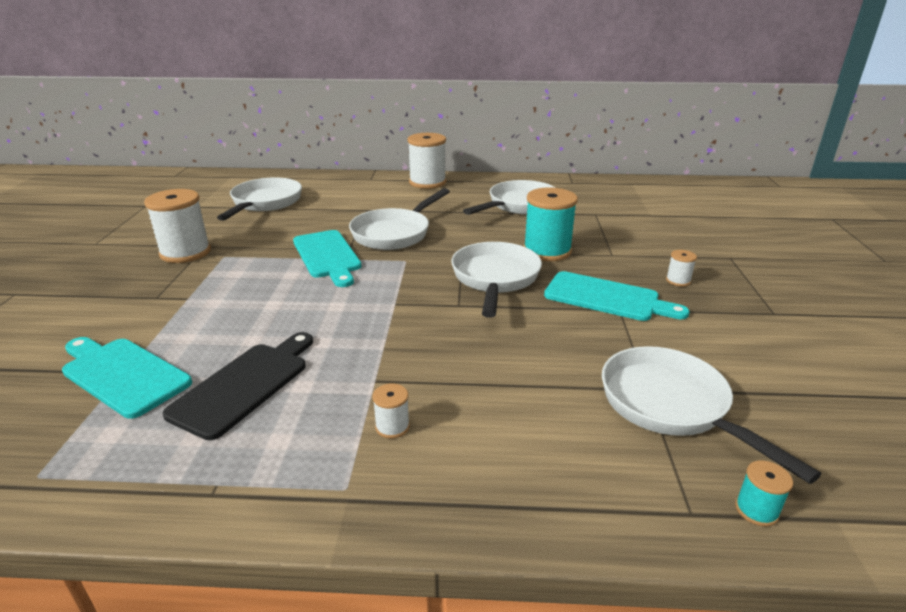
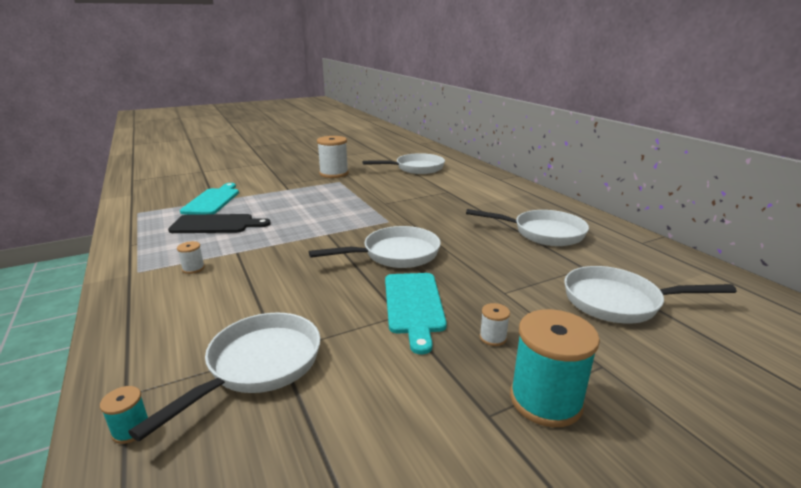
camera: 60 degrees right, 5 degrees down
turquoise cutting board [293,230,362,287] -> none
white pan [349,188,450,250] -> white pan moved to [564,266,737,324]
white spool [407,133,446,189] -> none
turquoise spool [523,187,578,261] -> turquoise spool moved to [510,309,600,427]

